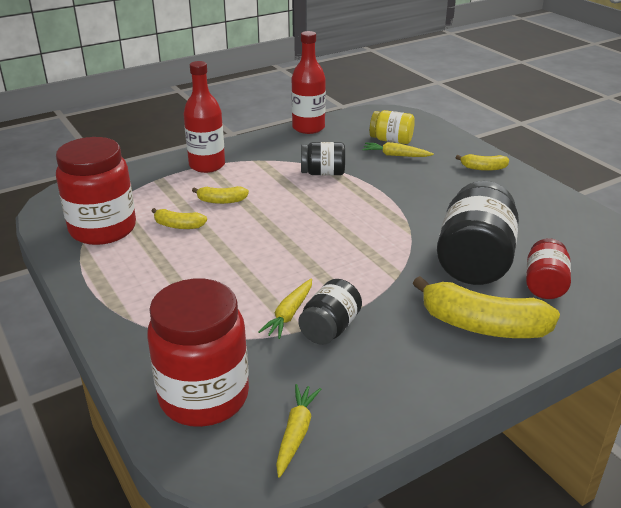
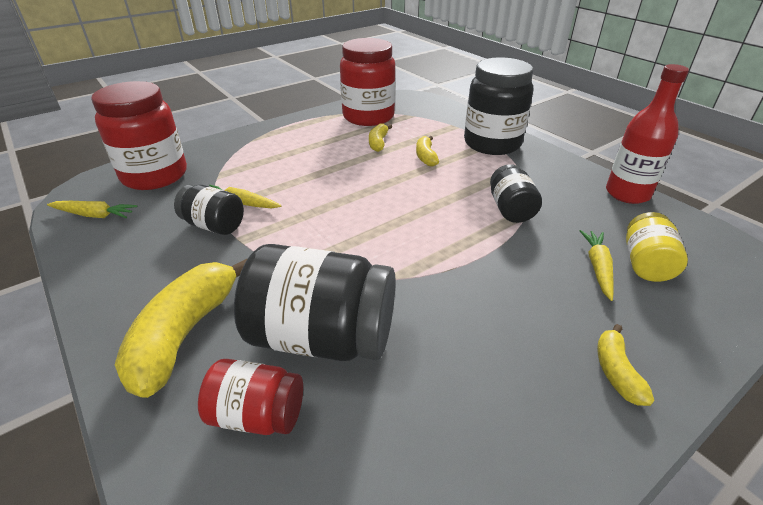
camera: 85 degrees right, 5 degrees up
red bottle [184,61,225,173] -> black jar [464,57,534,155]

